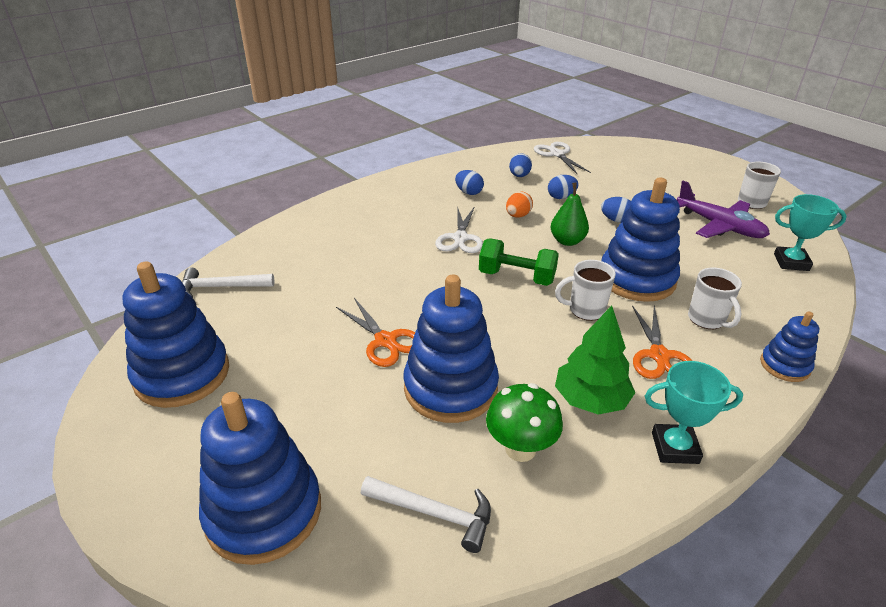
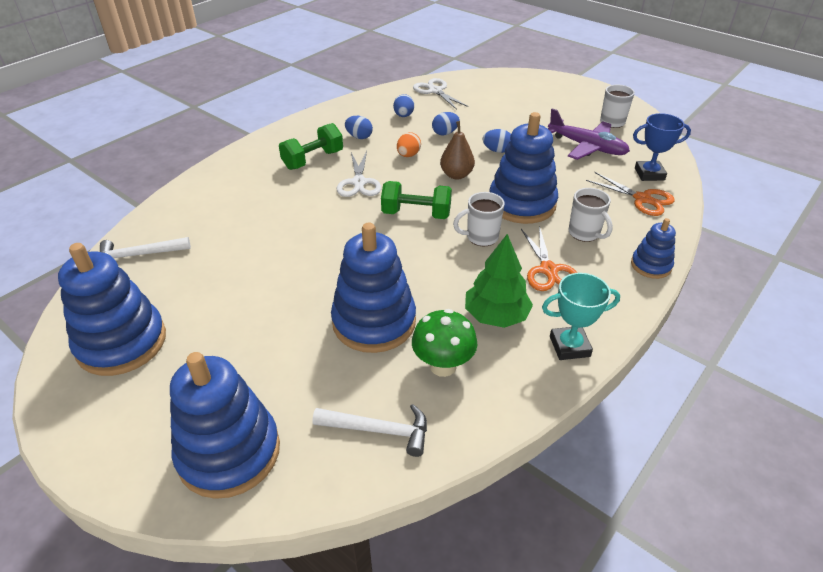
camera: 10 degrees left, 5 degrees up
orange scissors [336,298,415,367] -> orange scissors moved to [586,172,675,216]
green pear [551,183,589,246] -> brown pear [440,121,475,179]
turquoise trophy [774,194,847,271] -> blue trophy [633,113,691,181]
none -> green dumbbell [279,123,343,170]

